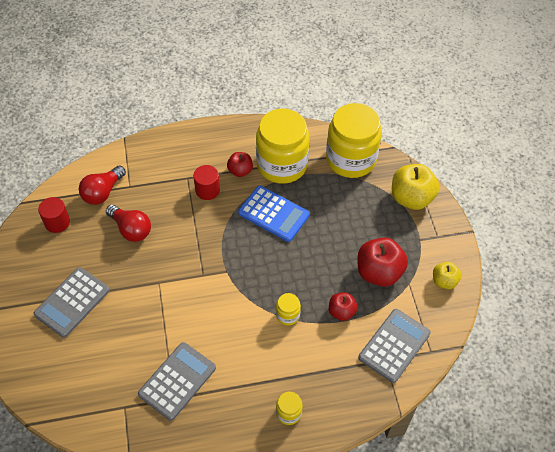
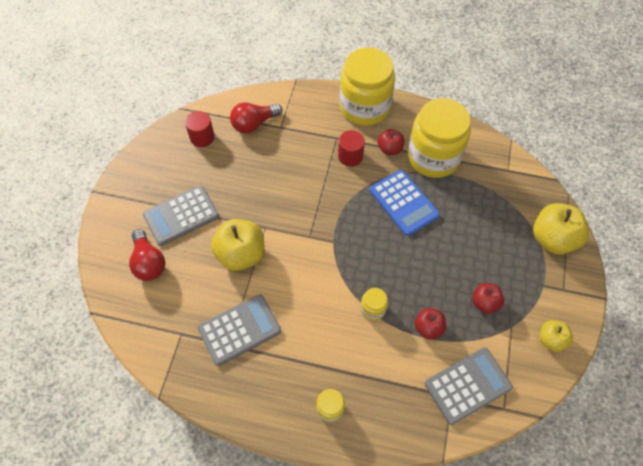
camera: 25 degrees right, 5 degrees up
red light bulb [106,204,151,242] -> red light bulb moved to [129,229,165,281]
yellow jar [326,103,382,178] -> yellow jar moved to [340,47,395,126]
red apple [358,237,408,287] -> red apple [472,283,504,314], size x0.56
none -> yellow apple [211,219,265,271]

